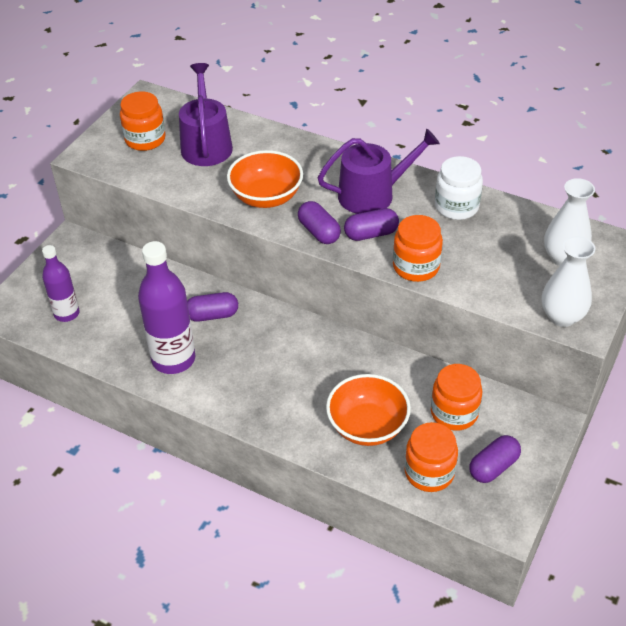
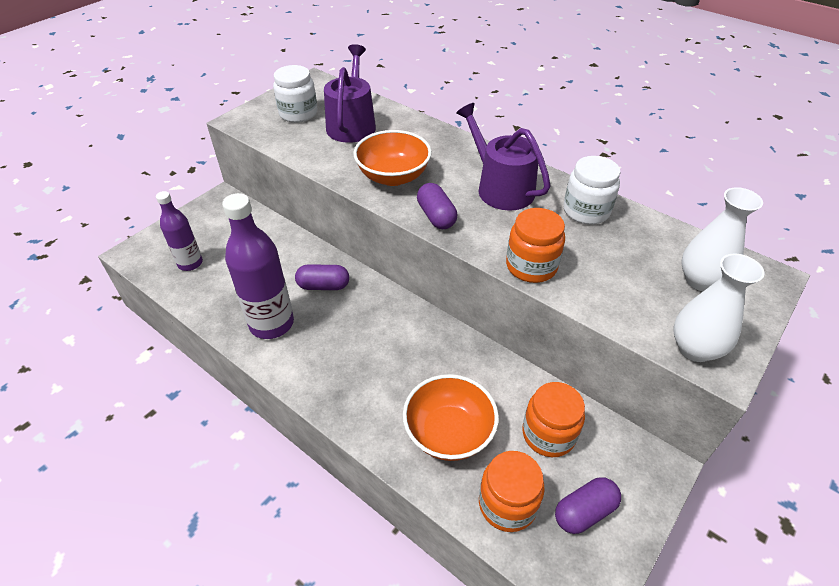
camera: 10 degrees right, 0 degrees up
orange jar [120,91,166,151] -> white jar [273,65,318,123]
purple watering can [318,129,440,214] -> purple watering can turned 120 degrees counterclockwise [456,103,550,211]
purple capsule [344,208,399,241] -> none

